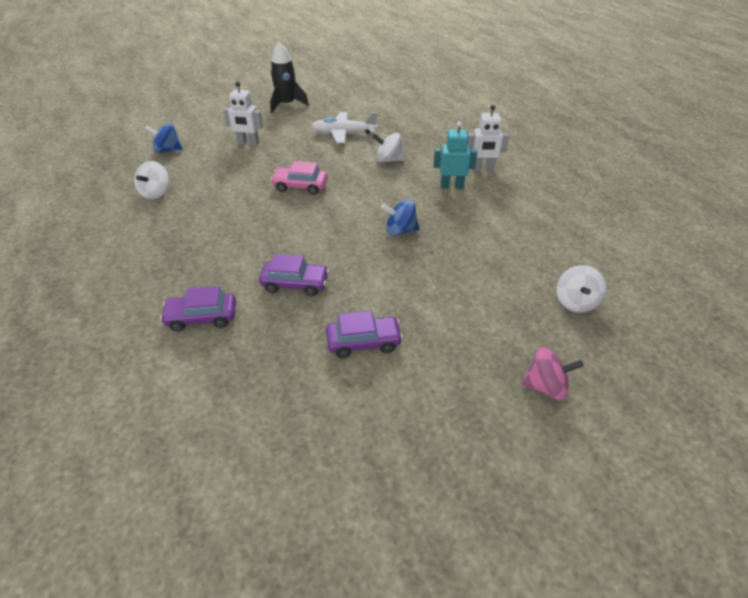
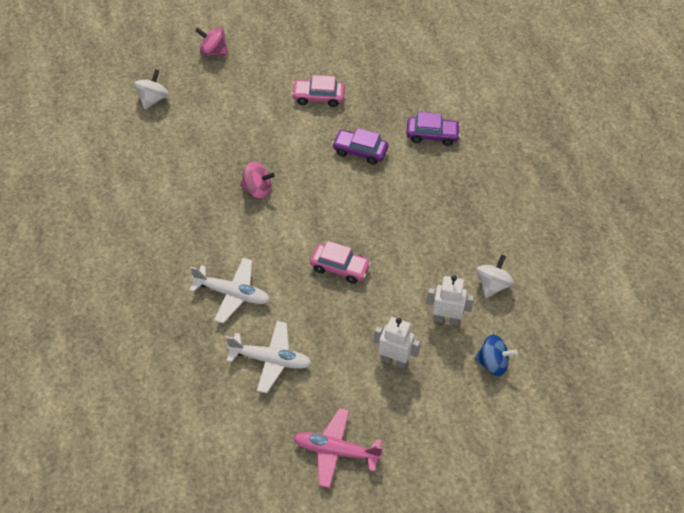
camera: 170 degrees left, 10 degrees up
black rocket [270,41,309,113] -> pink plane [293,408,383,488]
purple car [326,311,403,358] -> pink car [292,75,345,107]
white spinning top [372,133,405,163] -> white plane [189,258,270,324]
blue spinning top [381,199,419,236] -> pink spinning top [240,162,275,198]
turquoise robot [434,121,477,189] -> none
white robot [468,105,509,171] -> white robot moved to [426,275,474,325]

